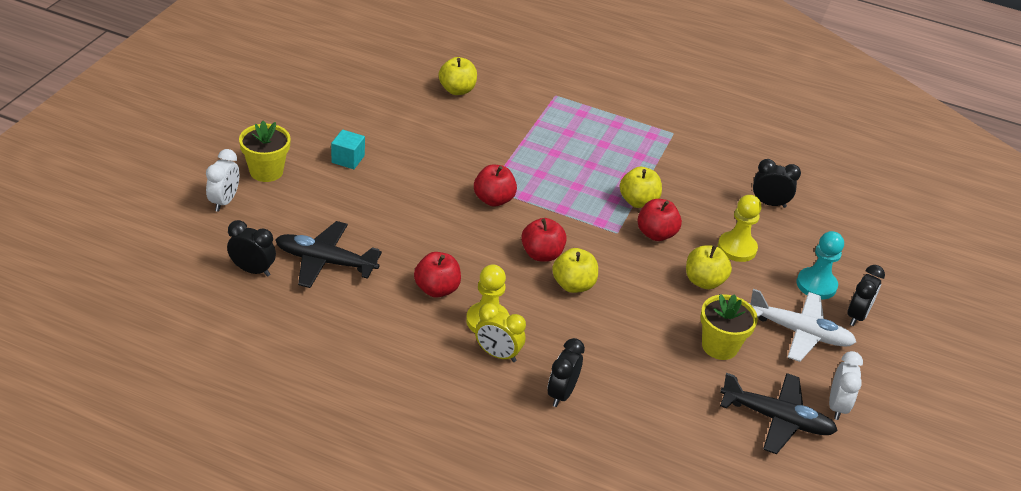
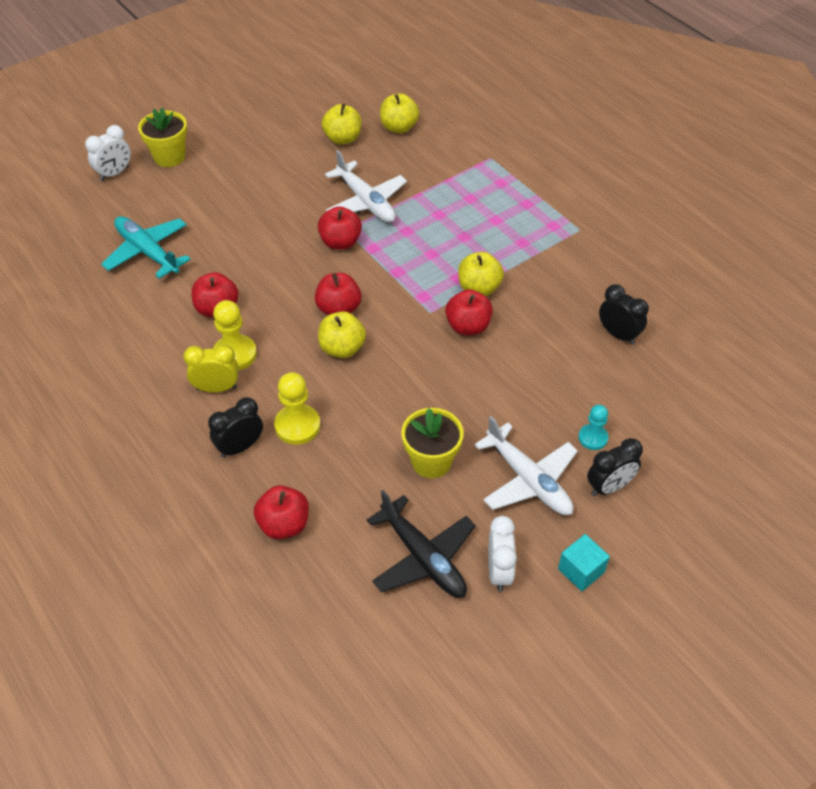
camera: 35 degrees right, 10 degrees up
black clock [227,220,276,277] -> none
black plane [275,221,382,288] -> turquoise plane [101,216,191,279]
turquoise cube [331,130,365,169] -> turquoise cube moved to [558,534,610,591]
yellow clock [475,303,526,362] -> yellow clock turned 120 degrees clockwise [183,345,238,393]
yellow apple [686,245,732,289] -> yellow apple moved to [322,103,361,145]
yellow pawn [718,195,761,262] -> yellow pawn moved to [274,372,320,445]
turquoise pawn [797,231,844,299] -> turquoise pawn [578,405,609,450], size x0.64
white clock [829,351,863,420] -> white clock turned 45 degrees counterclockwise [488,516,517,592]
none -> red apple [254,485,309,539]
none -> white plane [325,150,407,223]

